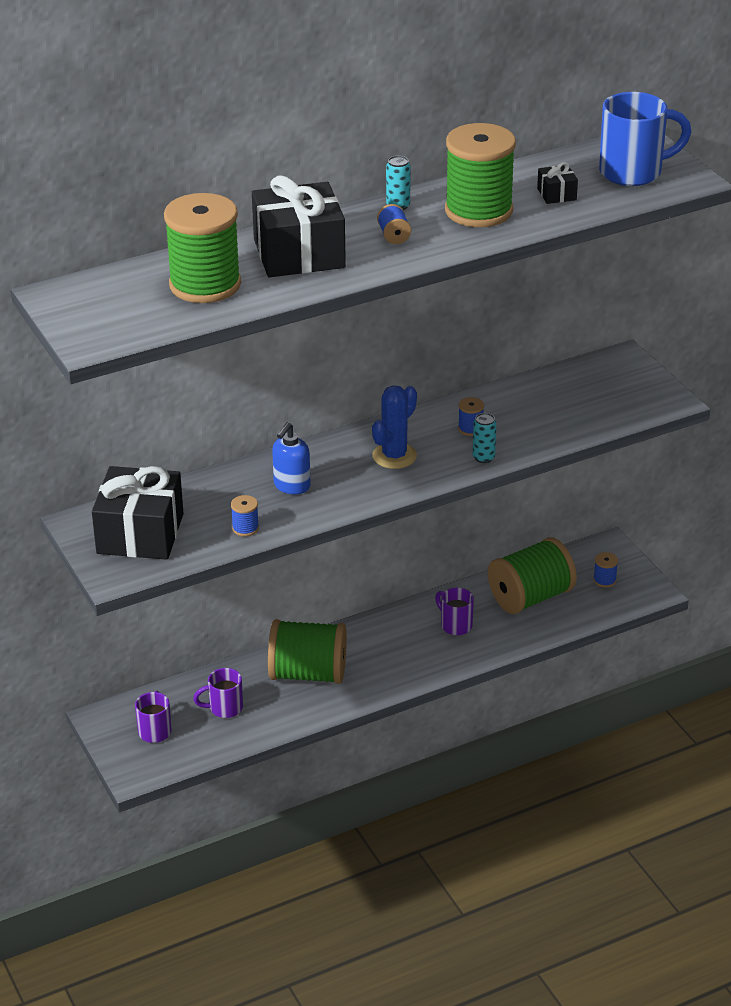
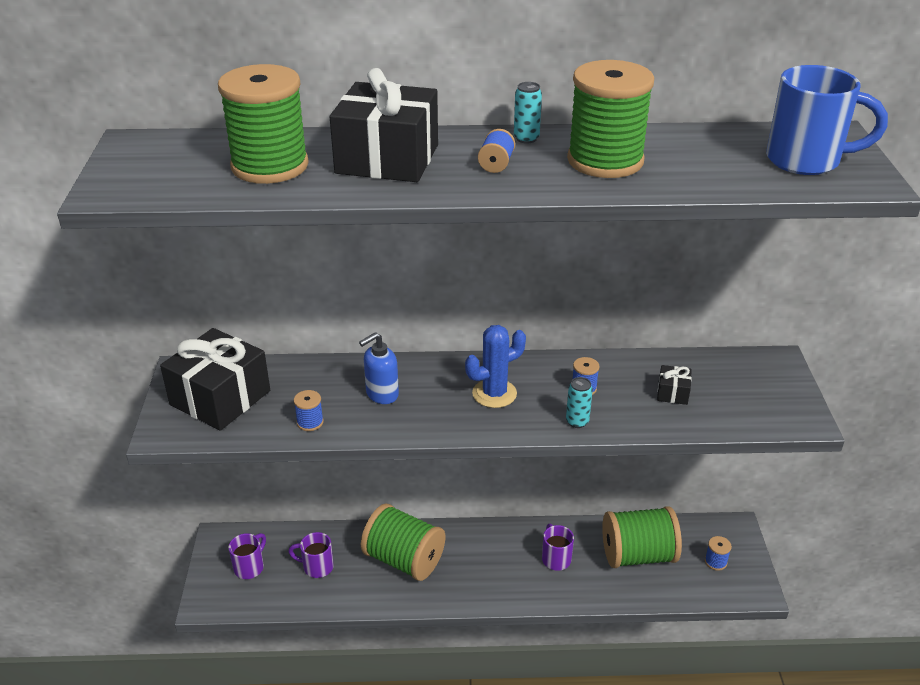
camera: 25 degrees right, 0 degrees up
black gift [537,162,578,204] -> black gift moved to [657,365,692,405]

